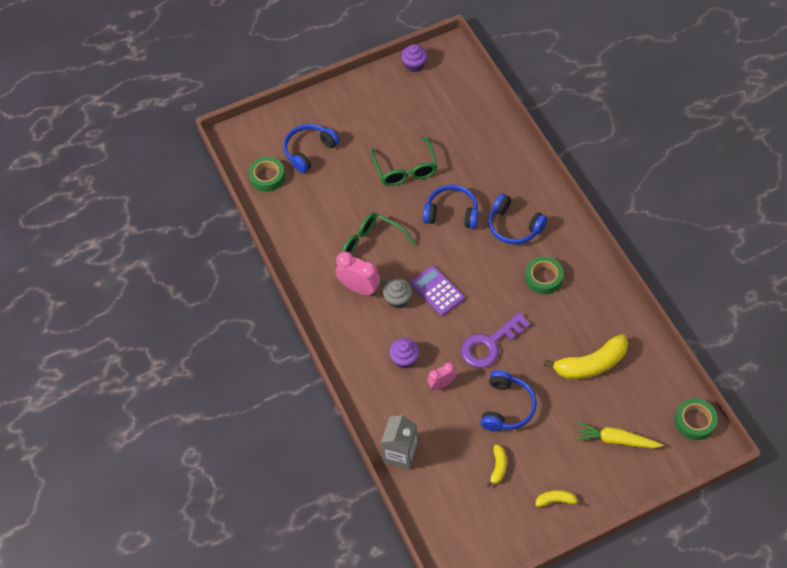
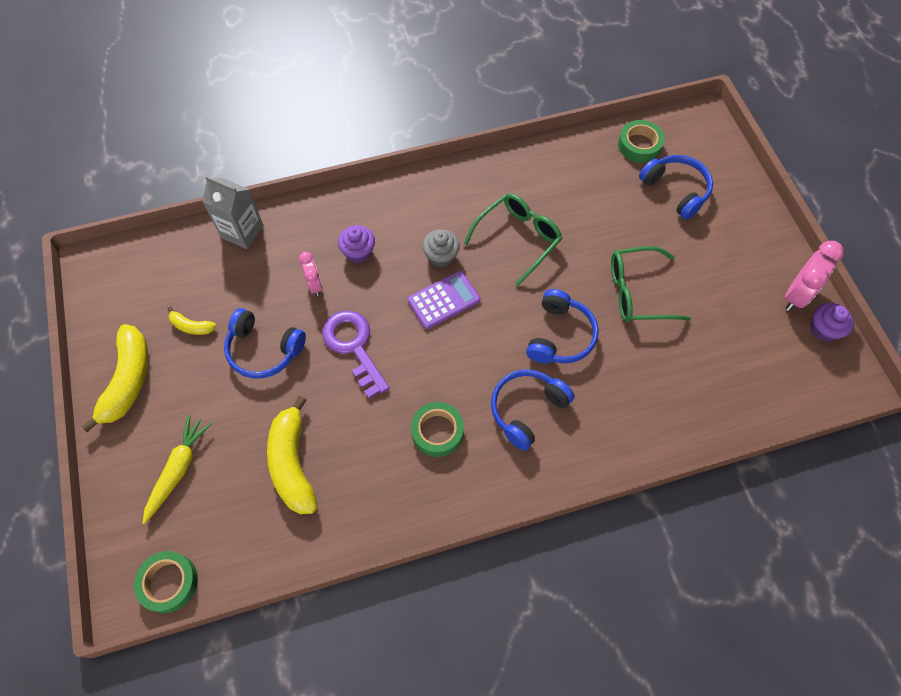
camera: 95 degrees right, 5 degrees up
pink clock [336,251,381,296] -> pink clock moved to [785,241,844,311]
yellow banana [535,490,582,507] -> yellow banana [81,324,148,432], size x2.04

